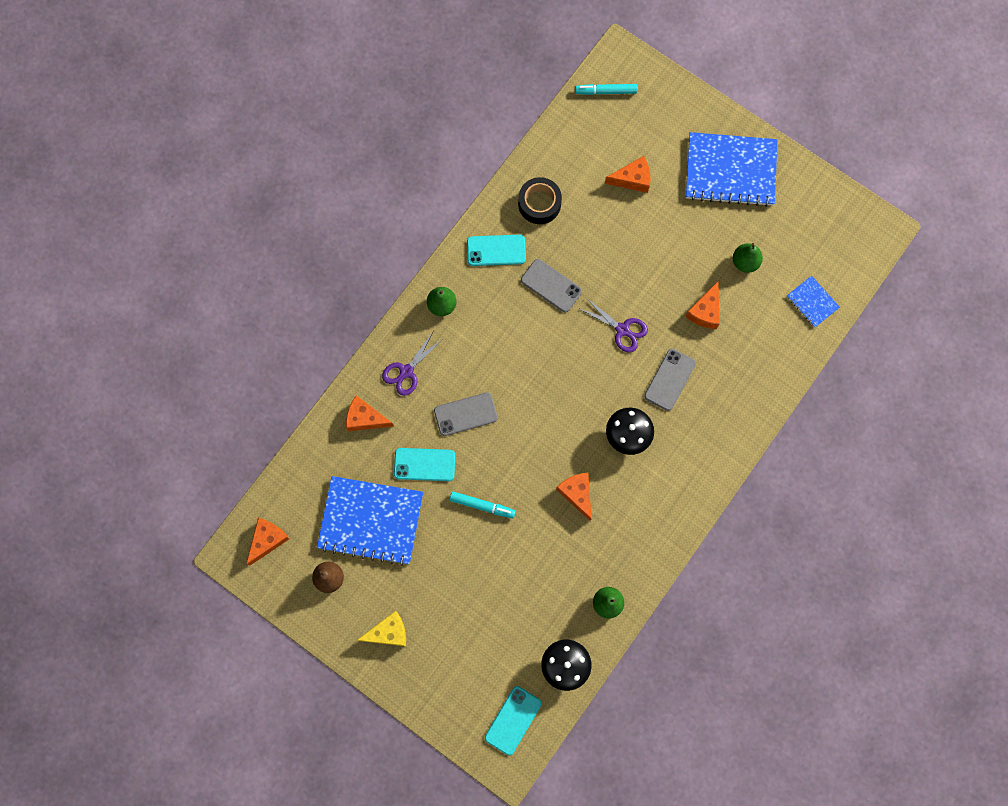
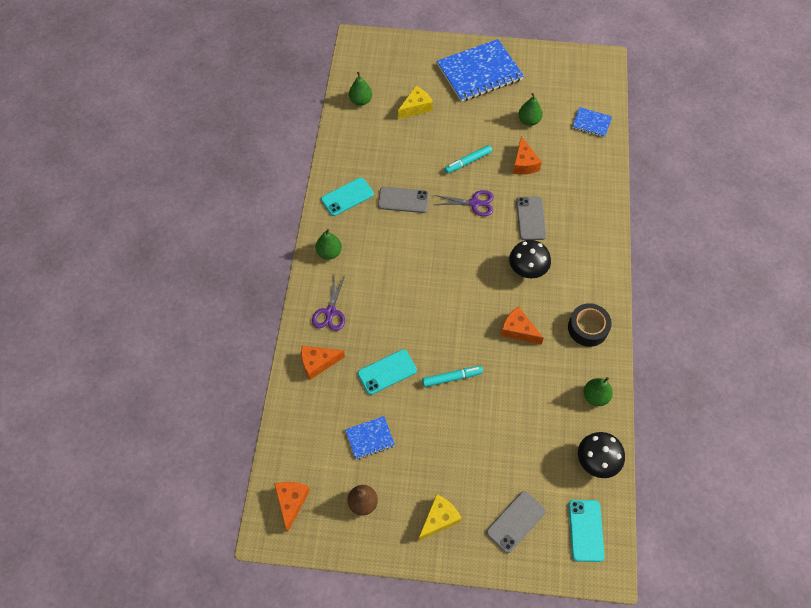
camera: 30 degrees left, 15 degrees down
blue notebook [317,476,423,566] -> blue notebook [345,416,395,459], size x0.47
grey phone [434,392,498,436] -> grey phone moved to [486,491,546,553]
black tape [518,177,562,224] -> black tape moved to [568,303,612,347]
turquoise marker [575,84,638,95] -> turquoise marker moved to [444,145,492,173]
orange cheese [605,156,650,193] -> yellow cheese [398,86,433,119]
none -> green pear [349,72,372,106]

